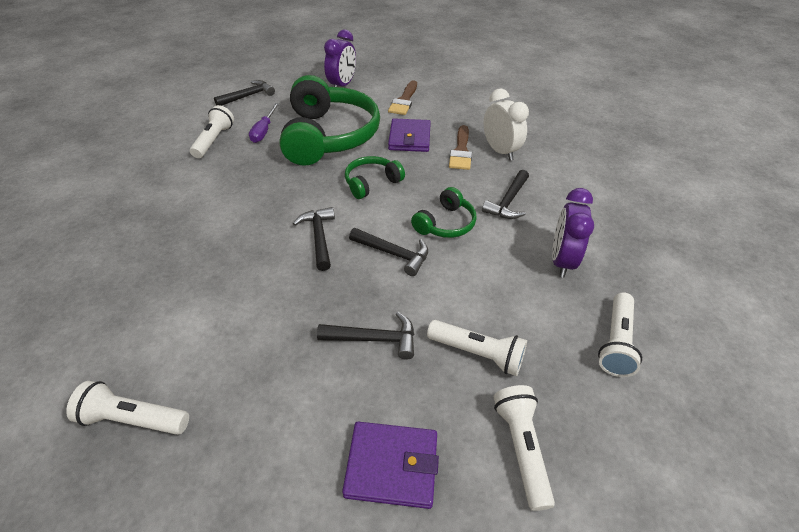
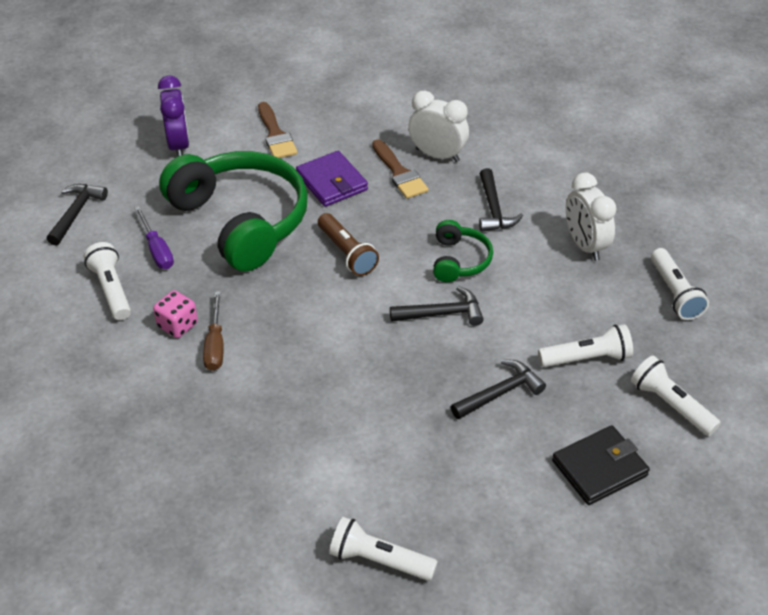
camera: 35 degrees left, 0 degrees up
white flashlight [66,381,189,435] -> white flashlight turned 45 degrees clockwise [329,517,438,581]
black hammer [293,207,335,271] -> none
purple wallet [342,422,439,509] -> black wallet [552,425,650,505]
green headphones [345,156,405,199] -> brown flashlight [318,213,379,276]
purple clock [552,188,594,278] -> white clock [566,172,616,261]
none -> pink dice [153,290,198,338]
none -> brown screwdriver [203,291,224,371]

